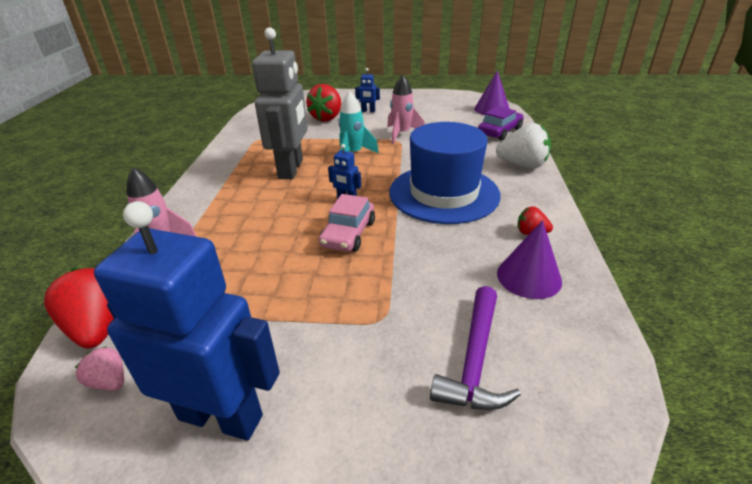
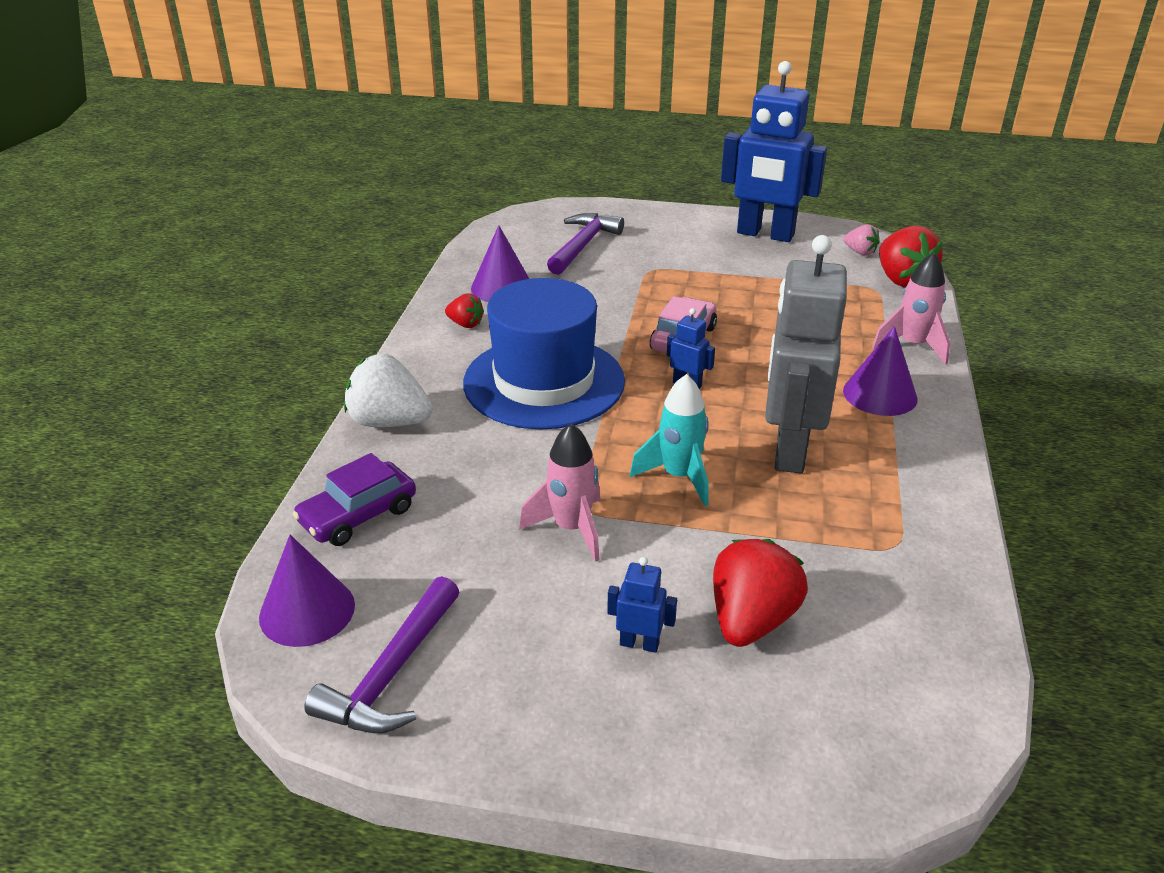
camera: 175 degrees left, 0 degrees up
none -> purple hammer [304,576,459,733]
none -> purple cone [843,326,917,416]

